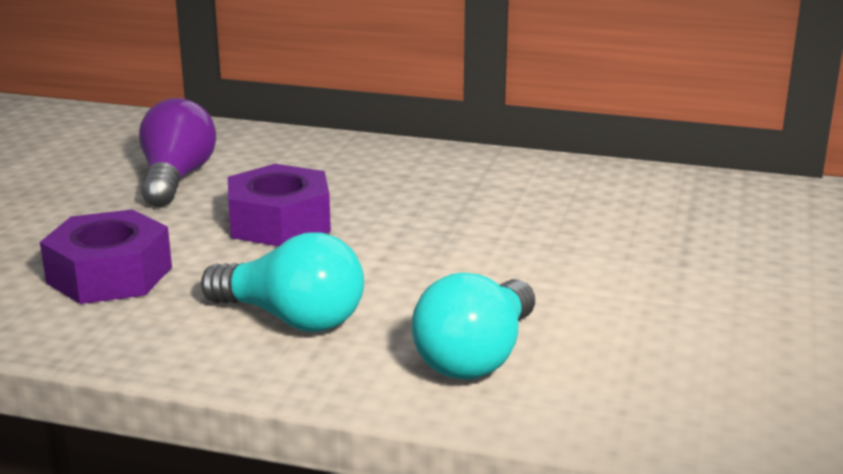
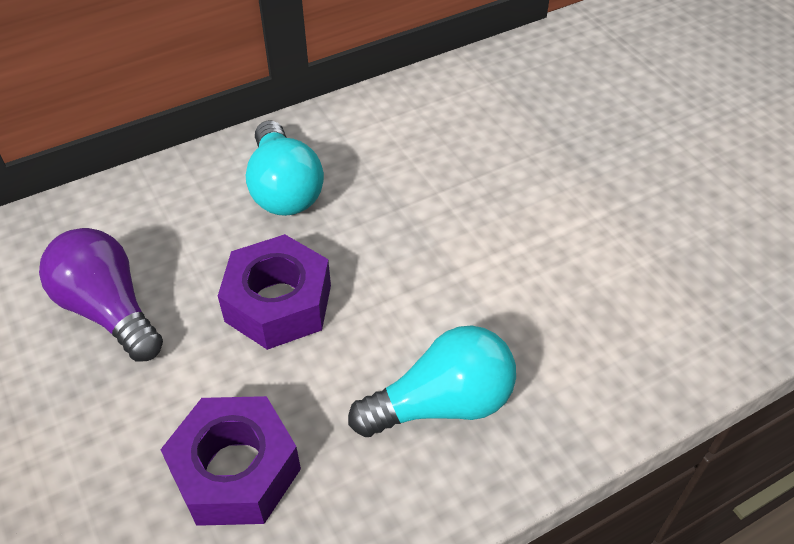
camera: 45 degrees left, 25 degrees up
turquoise light bulb [411,273,535,380] -> turquoise light bulb moved to [246,121,324,216]

